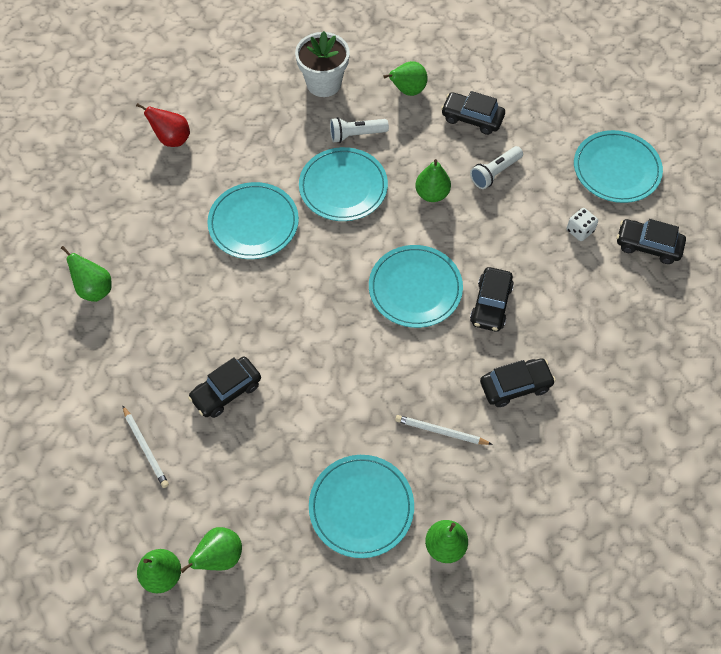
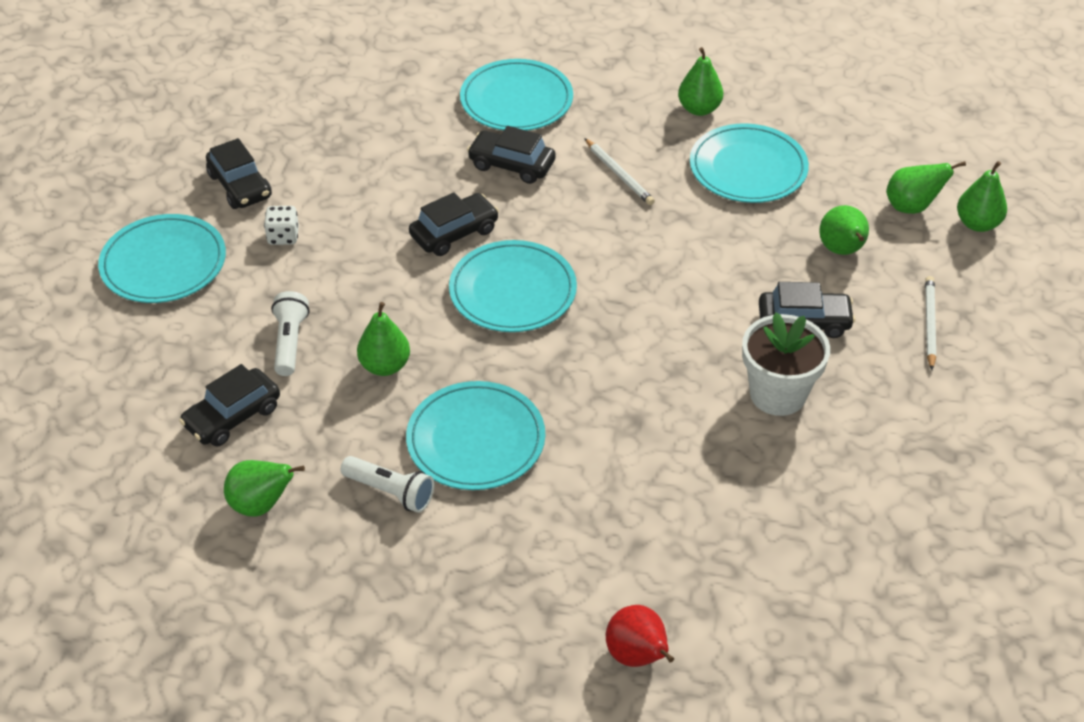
camera: 140 degrees left, 15 degrees down
green pear [61,246,112,302] -> green pear moved to [819,205,869,255]
turquoise plate [207,182,299,259] -> turquoise plate moved to [460,59,573,131]
white flower pot [295,31,350,97] -> white flower pot moved to [742,312,830,416]
black car [441,91,505,135] -> black car turned 75 degrees clockwise [179,364,280,447]
white flashlight [470,146,523,189] -> white flashlight turned 90 degrees counterclockwise [271,291,309,376]

